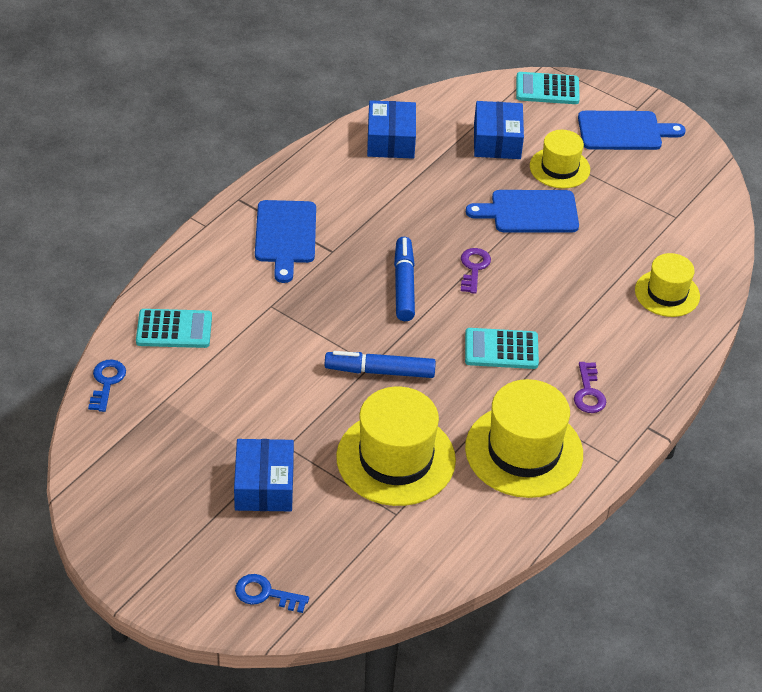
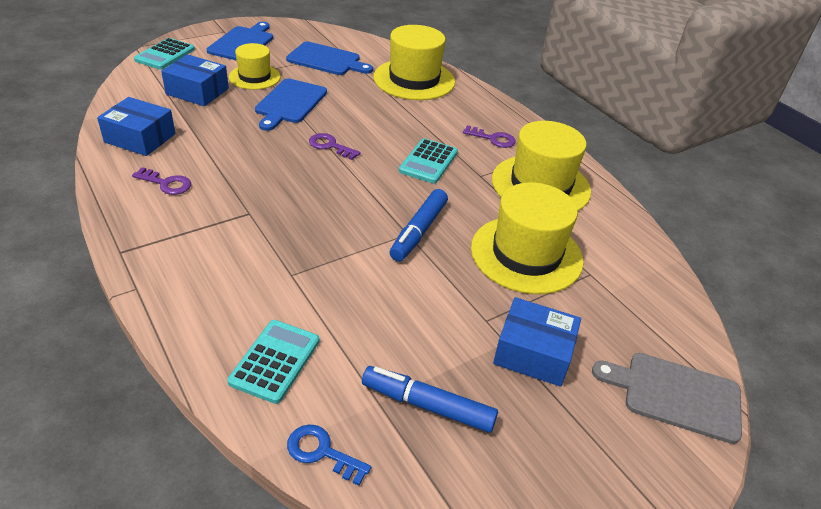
camera: 70 degrees left, 5 degrees down
blue key [235,574,309,613] -> grey cutting board [592,353,742,444]
blue cutting board [255,200,316,283] -> blue cutting board moved to [286,41,373,75]
blue marker [394,237,415,321] -> blue marker moved to [362,366,498,433]
yellow hat [635,253,700,317] -> yellow hat [374,25,455,100], size x1.66
none -> purple key [132,167,191,195]

